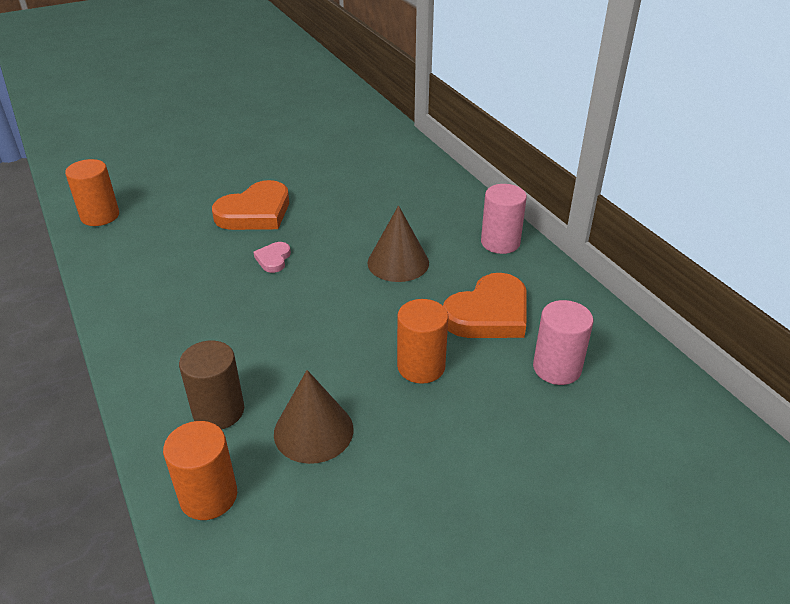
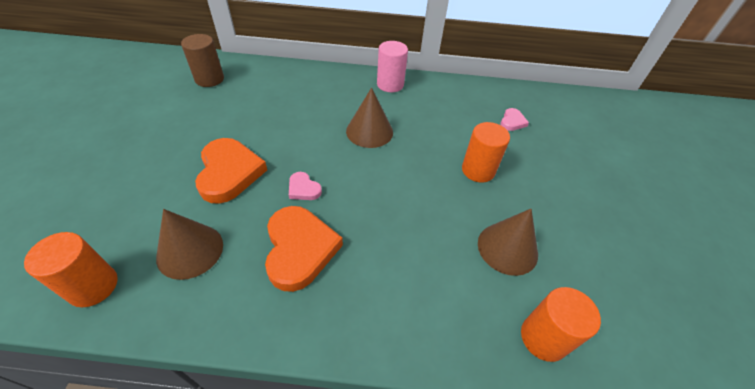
camera: 60 degrees left, 10 degrees up
brown cylinder [179,341,244,429] -> brown cylinder moved to [181,34,224,87]
orange heart [443,273,527,338] -> orange heart moved to [265,206,343,292]
pink cylinder [533,300,593,385] -> pink heart [501,108,529,131]
none -> brown cone [156,209,223,280]

